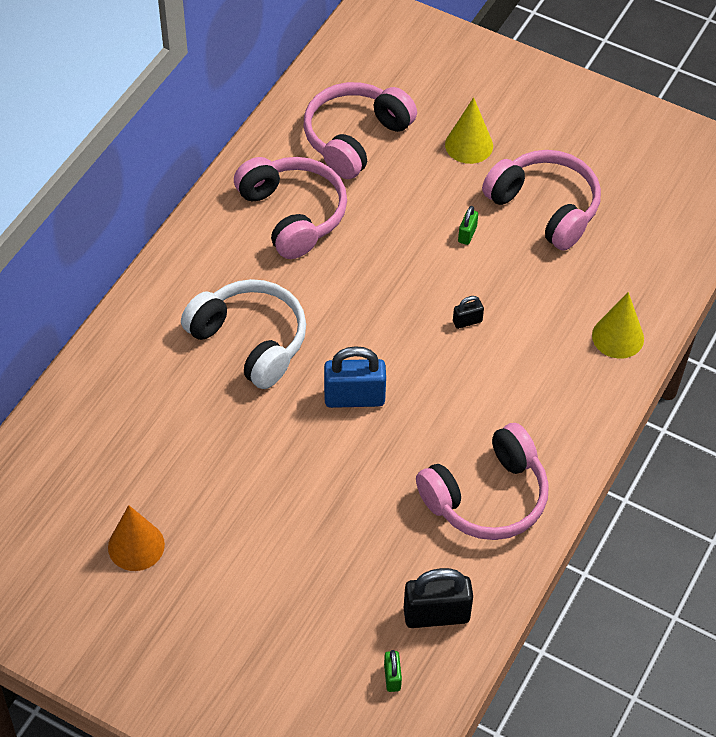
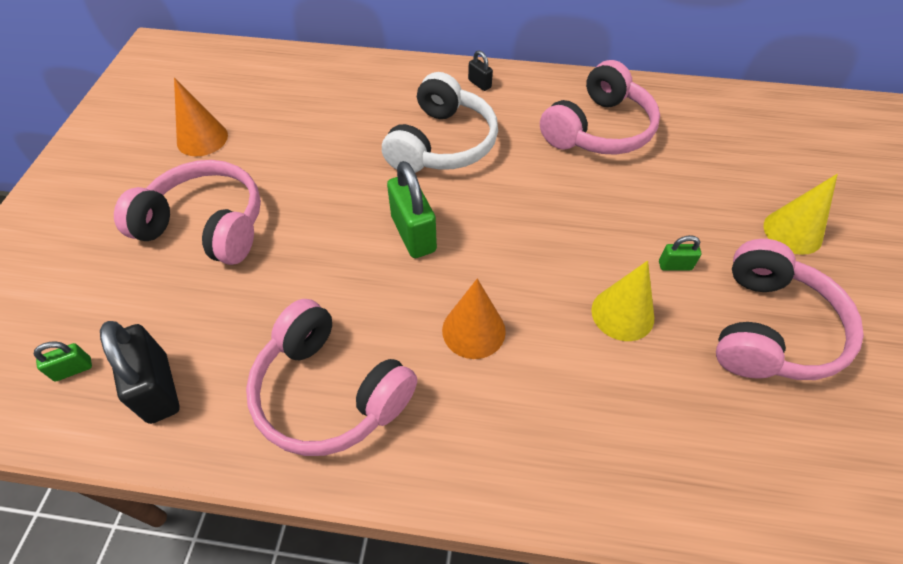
camera: 70 degrees right, 0 degrees up
pink headphones [303,82,417,179] -> pink headphones moved to [114,160,261,265]
blue padlock [324,346,386,408] -> green padlock [387,161,437,258]
black padlock [453,296,484,329] -> black padlock moved to [468,50,493,91]
yellow cone [592,292,644,359] -> yellow cone moved to [591,260,654,341]
none -> orange cone [442,279,506,359]

